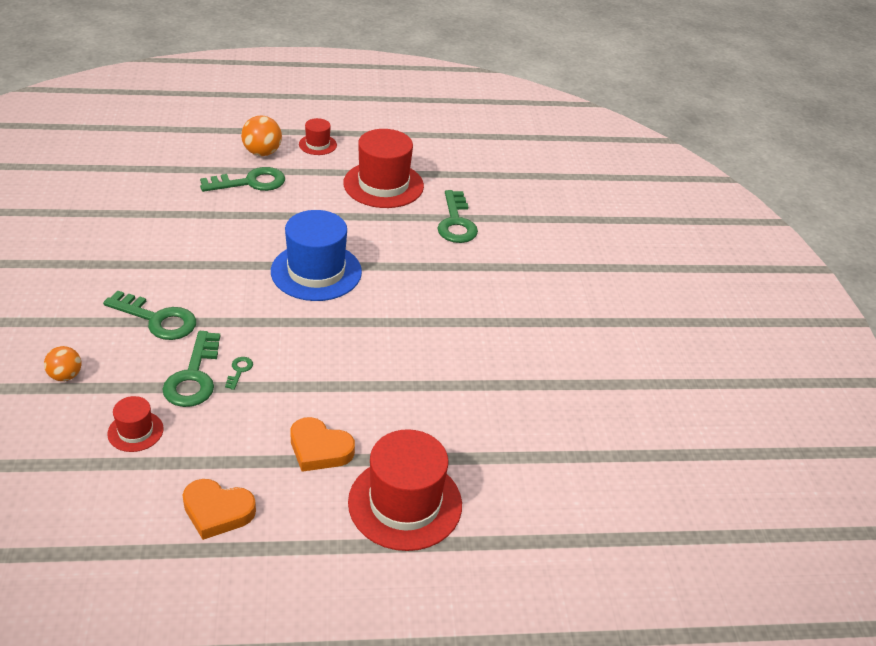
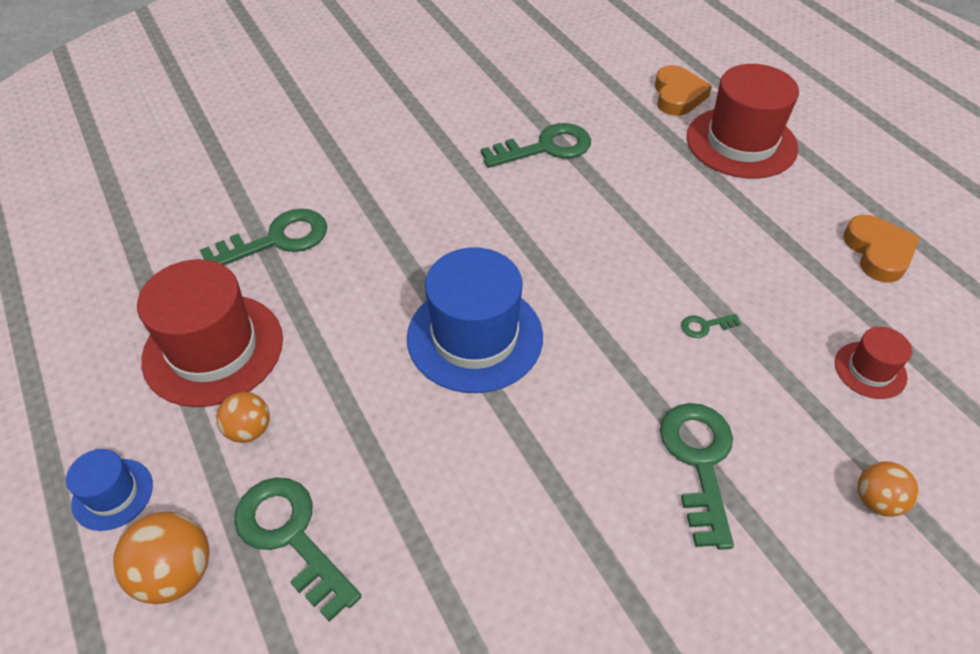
camera: 110 degrees left, 10 degrees up
green key [162,331,221,407] -> green key moved to [481,123,591,168]
orange heart [290,417,355,472] -> orange heart moved to [655,65,712,116]
red hat [299,118,337,155] -> blue hat [66,449,153,531]
none -> orange ball [216,392,270,443]

